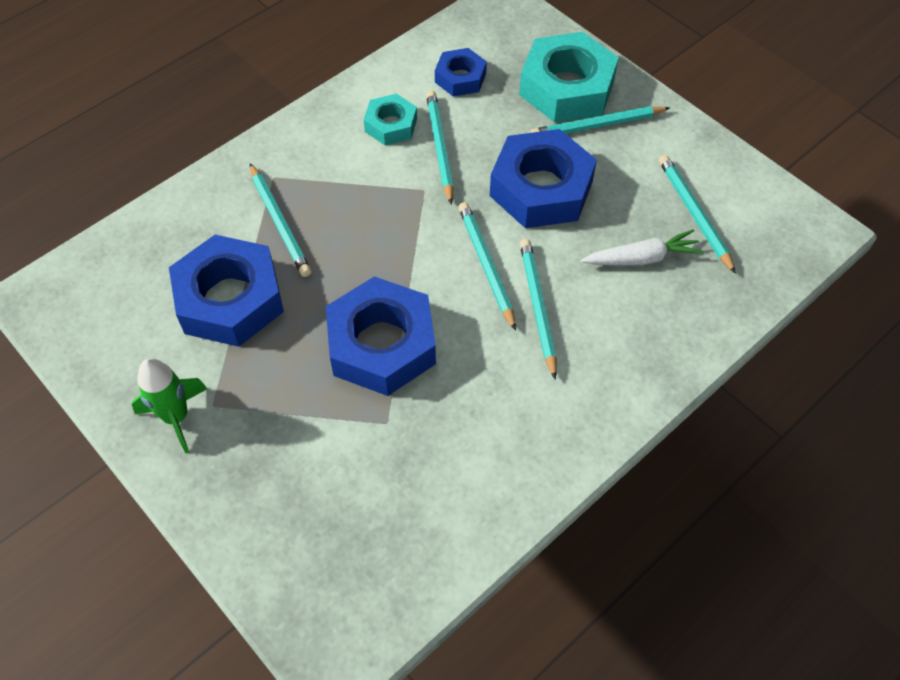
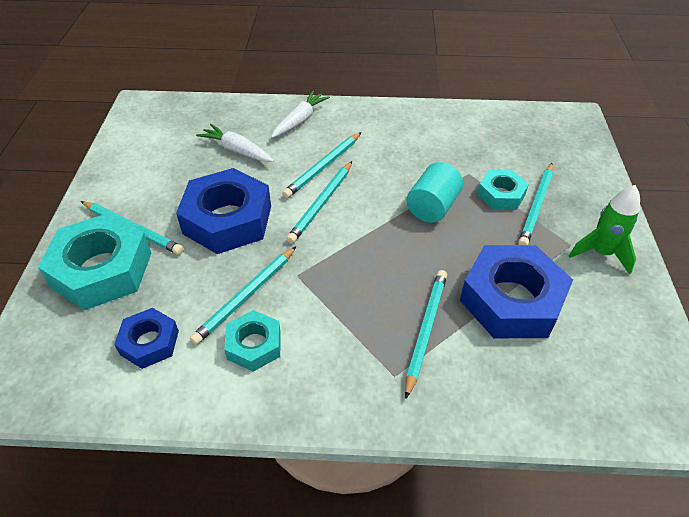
camera: 135 degrees left, 10 degrees down
blue nut [326,276,436,396] -> turquoise cylinder [406,162,463,223]
turquoise pencil [659,155,736,274] -> turquoise pencil moved to [518,163,553,245]
none -> white carrot [271,91,330,138]
none -> turquoise nut [477,170,529,210]

